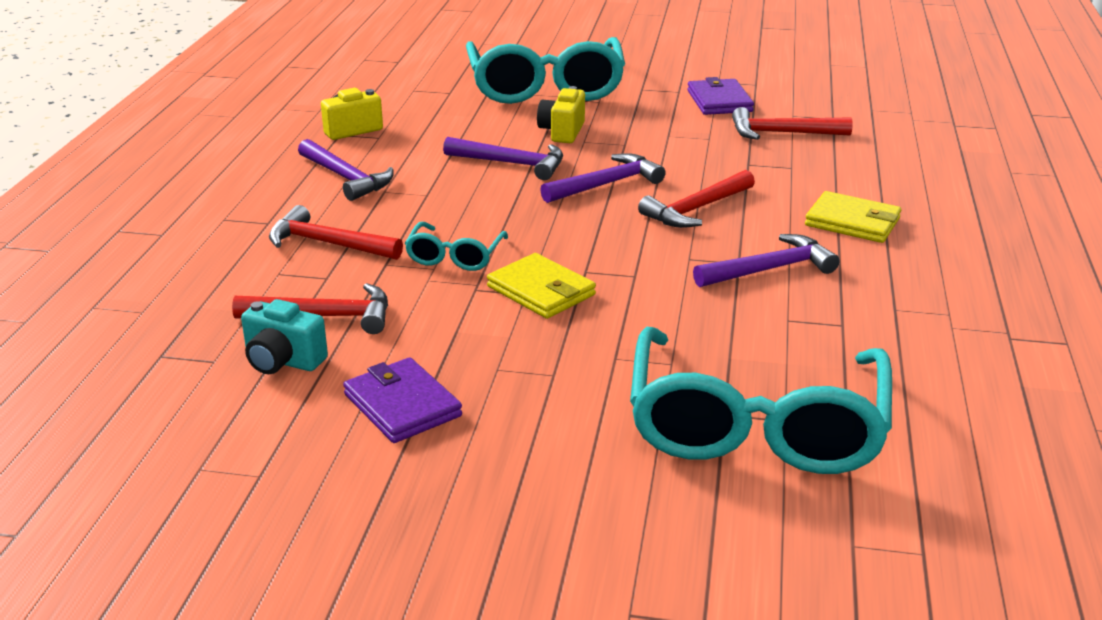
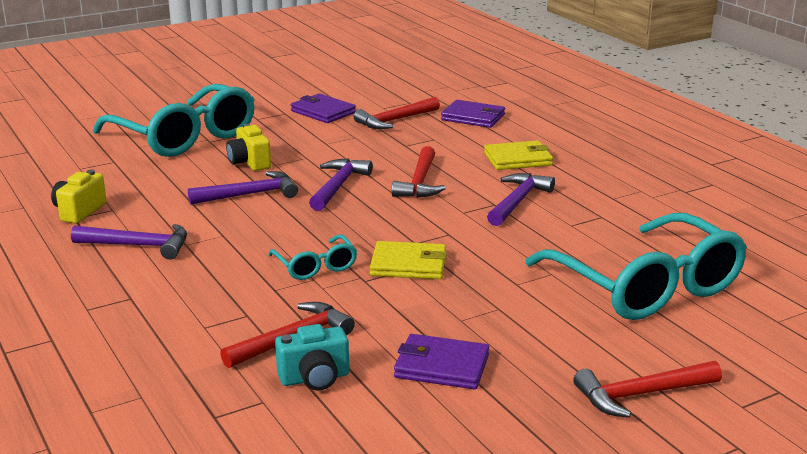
camera: 40 degrees left, 5 degrees down
red hammer [269,205,403,260] -> red hammer moved to [573,361,722,418]
none -> purple wallet [441,100,505,128]

